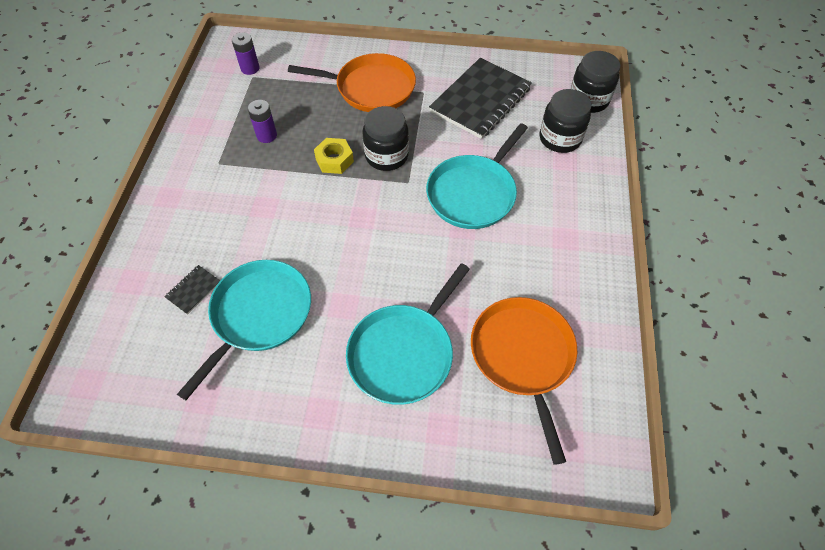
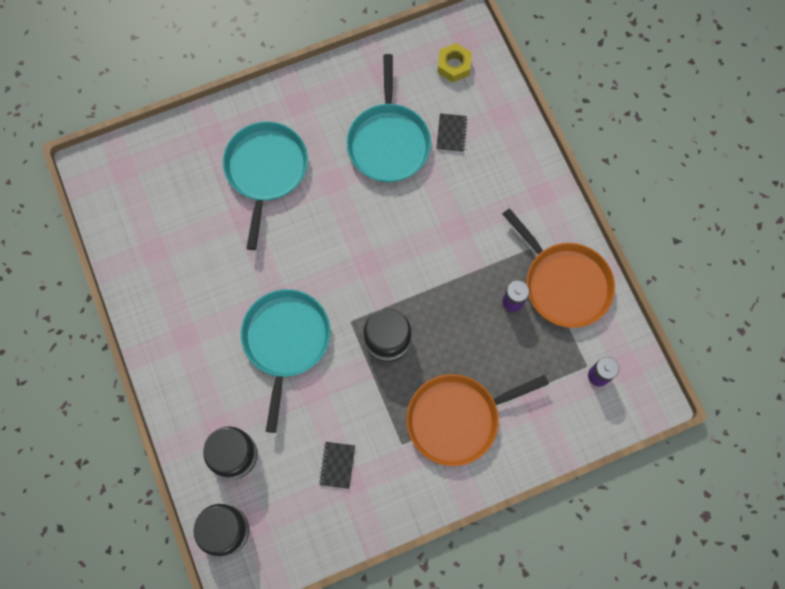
camera: 150 degrees right, 15 degrees up
yellow nut [314,138,354,174] -> yellow nut moved to [437,43,472,82]
black notebook [429,58,532,139] -> black notebook [319,442,355,489], size x0.41
orange pan [471,297,577,465] -> orange pan moved to [503,208,615,328]

